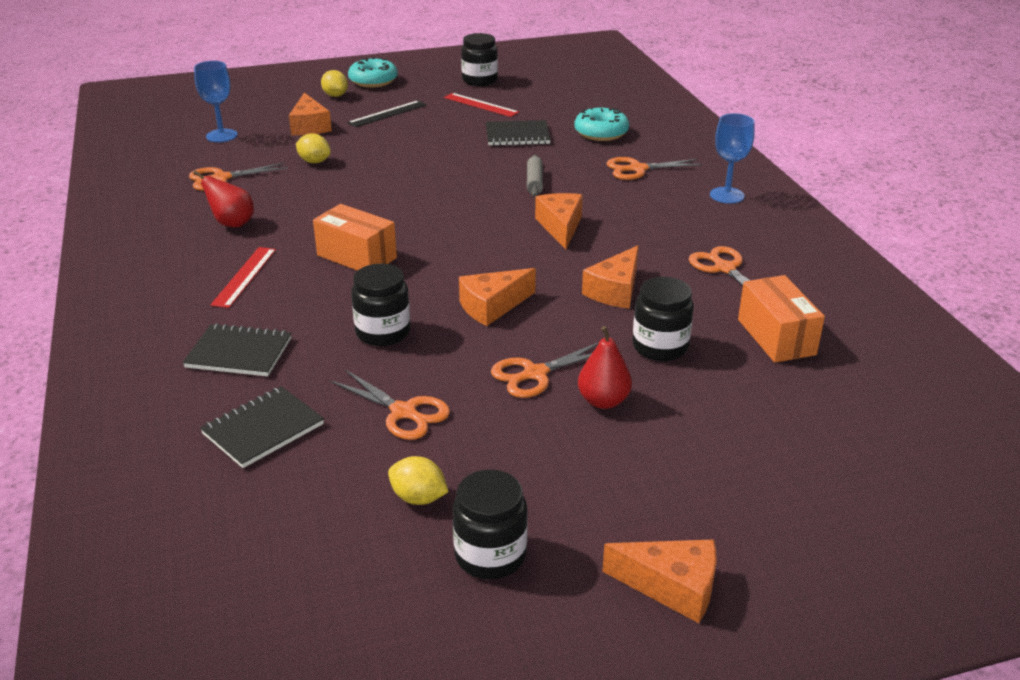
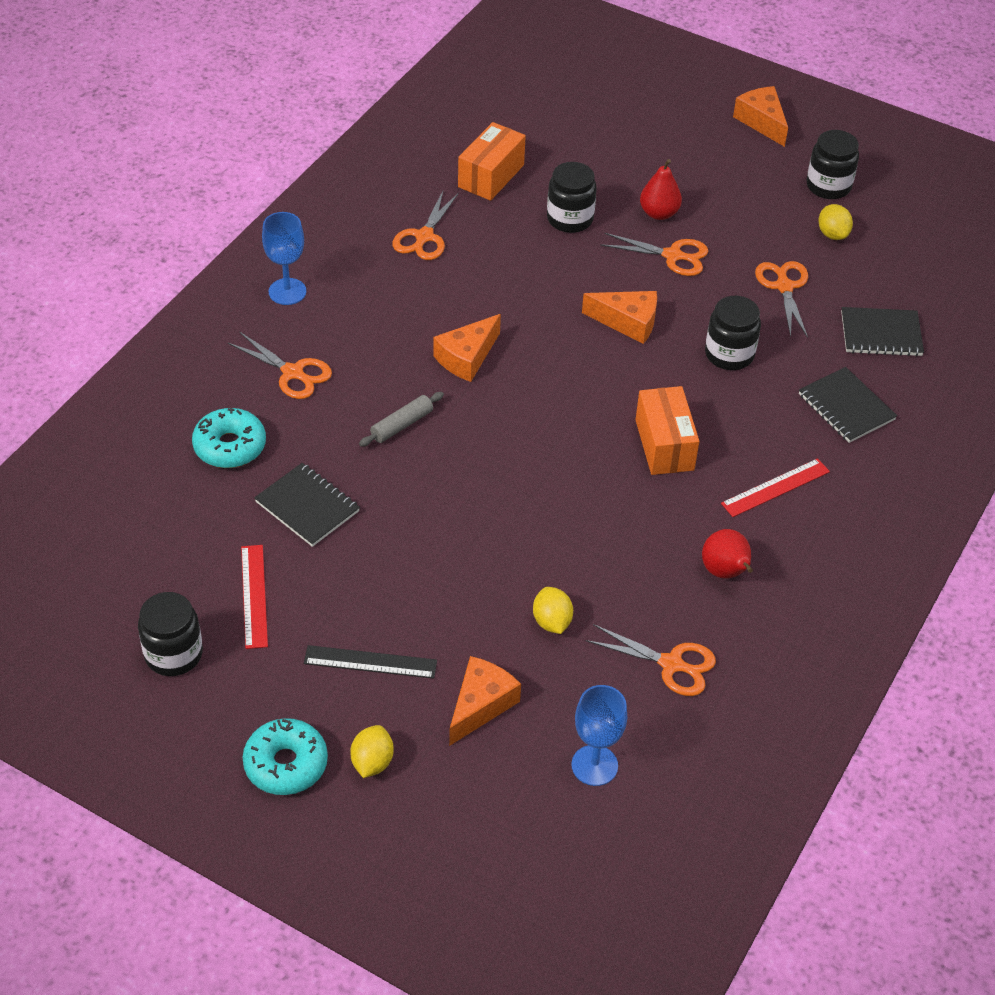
camera: 135 degrees left, 15 degrees up
orange cheese [582,245,639,309] -> none

